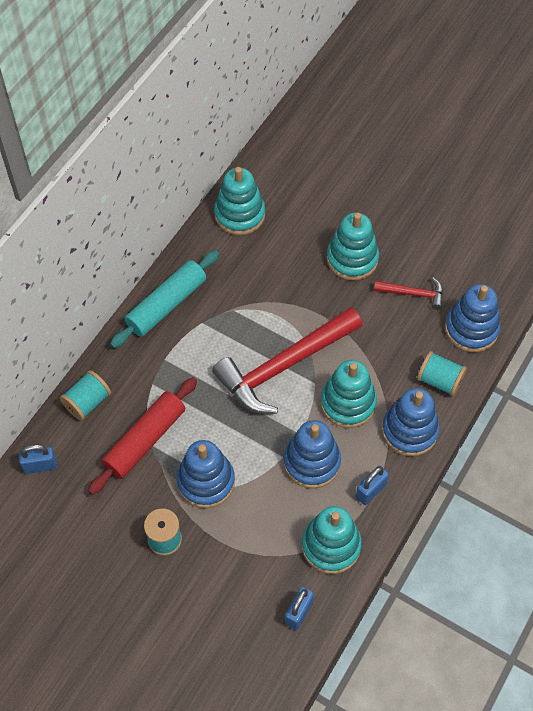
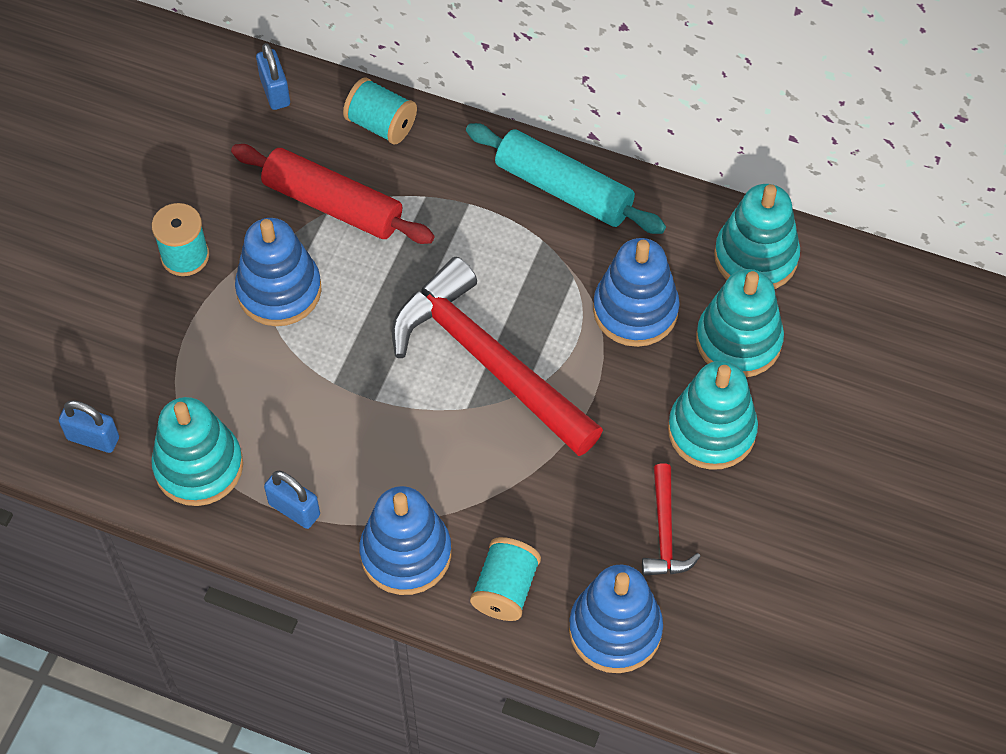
camera: 80 degrees right, 0 degrees up
blue stacking toy [284,420,341,488] -> blue stacking toy moved to [593,238,680,347]
turquoise stacking toy [320,360,377,428] -> turquoise stacking toy moved to [696,269,784,377]

